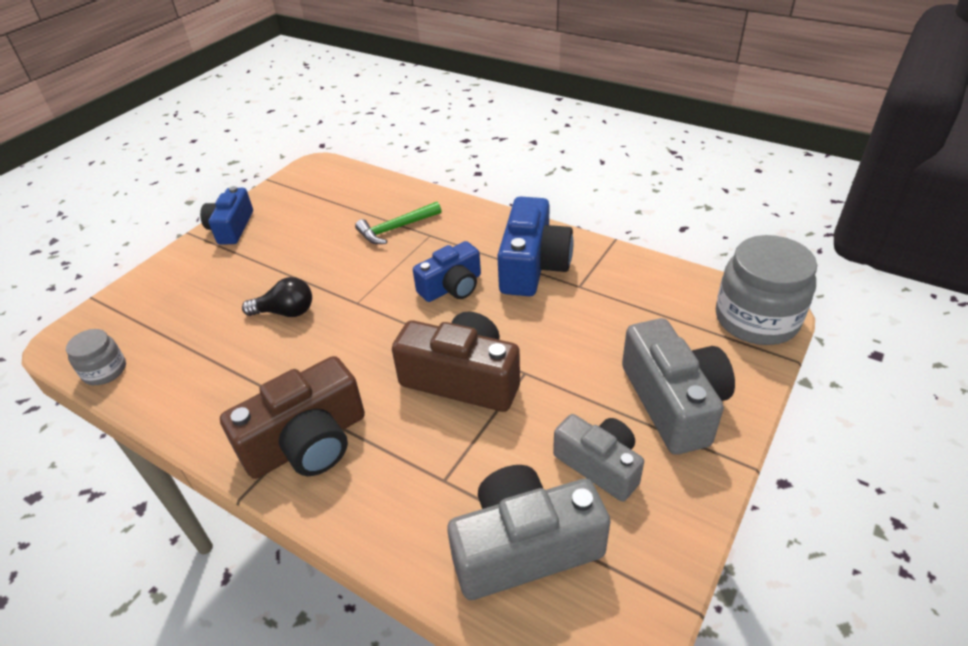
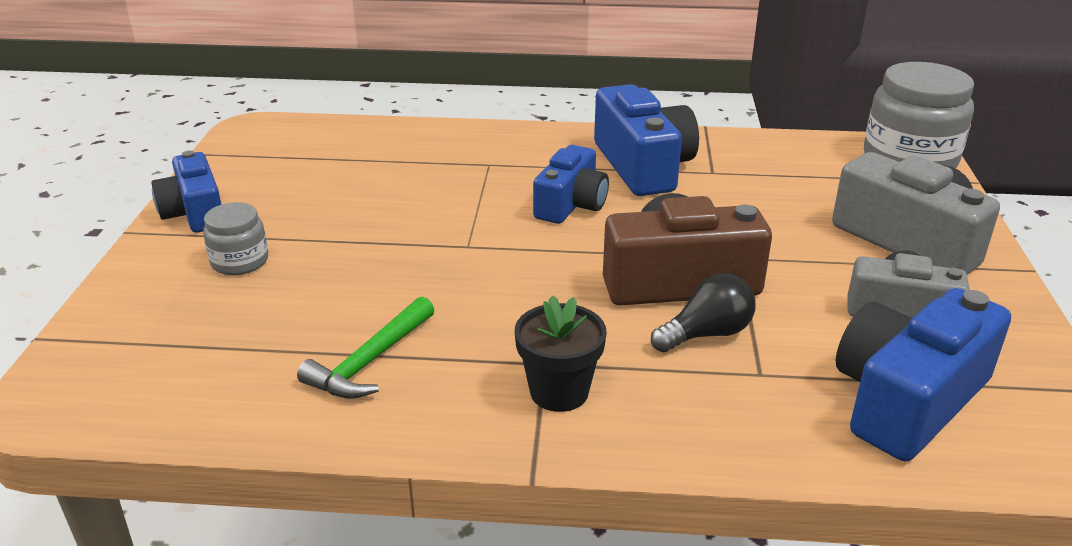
camera: 30 degrees left, 10 degrees down
grey jar [66,329,126,385] -> grey jar moved to [203,202,268,275]
brown camera [220,356,365,479] -> black flower pot [515,295,607,412]
black light bulb [242,277,312,317] -> black light bulb moved to [651,273,756,352]
green hammer [355,202,441,244] -> green hammer moved to [297,296,434,399]
grey camera [447,465,610,600] -> blue camera [836,288,1011,462]

